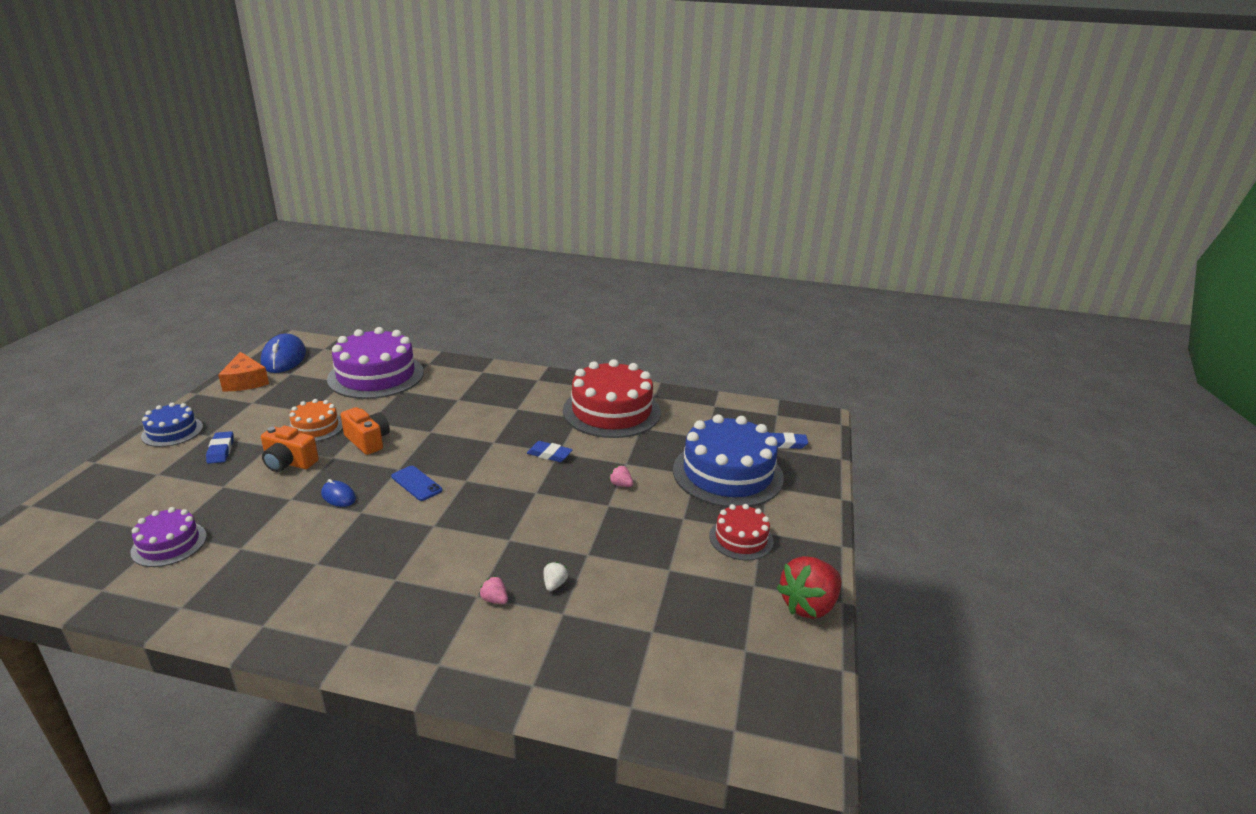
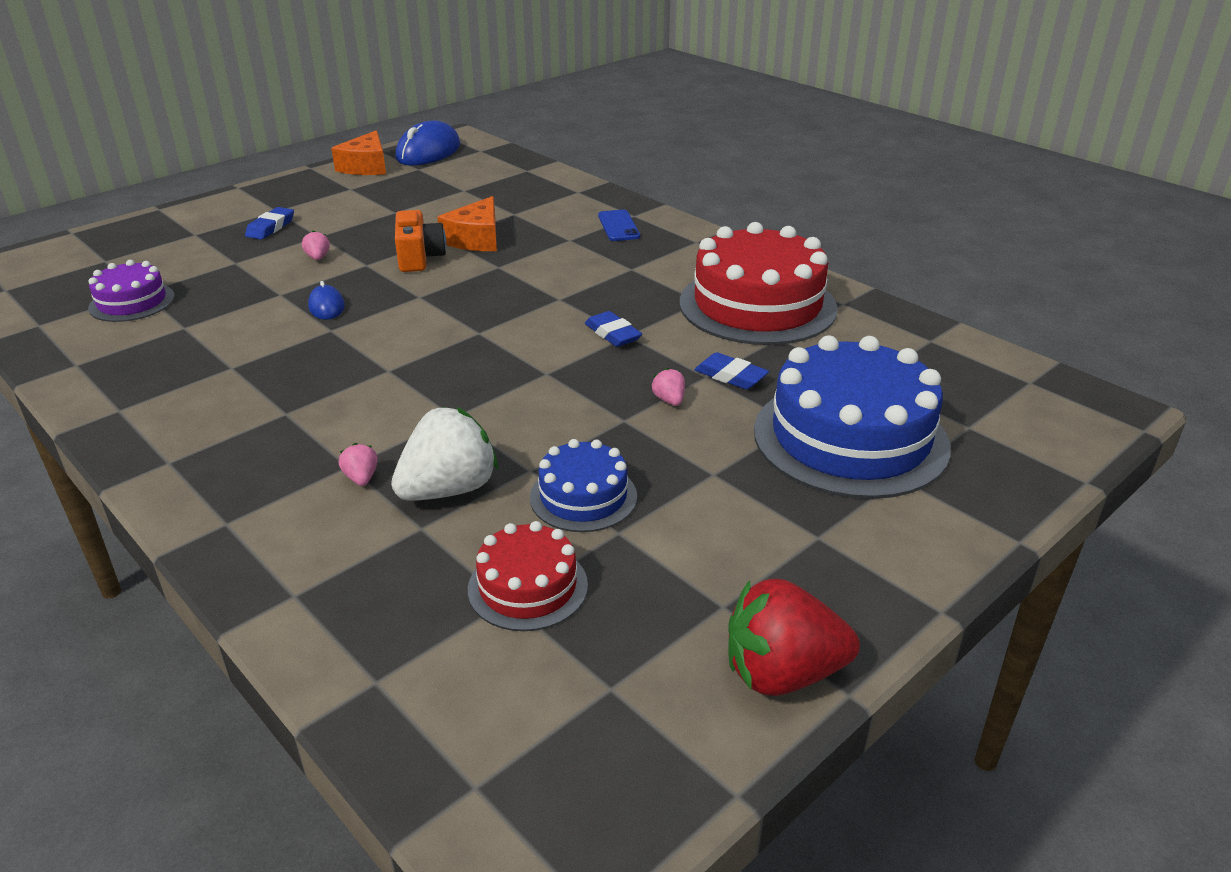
camera: 35 degrees right, 5 degrees up
blue cake [141,402,203,447] -> blue cake moved to [530,439,637,532]
orange camera [261,426,319,472] -> pink strawberry [302,230,330,260]
orange cake [289,399,343,442] -> none
purple cake [327,327,424,399] -> none
blue phone [391,466,442,501] -> blue phone moved to [598,210,640,241]
white strawberry [543,562,568,591] -> white strawberry [391,407,498,501], size x2.33
red cake [709,504,774,560] -> red cake moved to [468,521,588,631]
blue eraser [770,432,808,449] -> blue eraser moved to [694,352,769,389]
none -> orange cheese [437,196,497,251]

